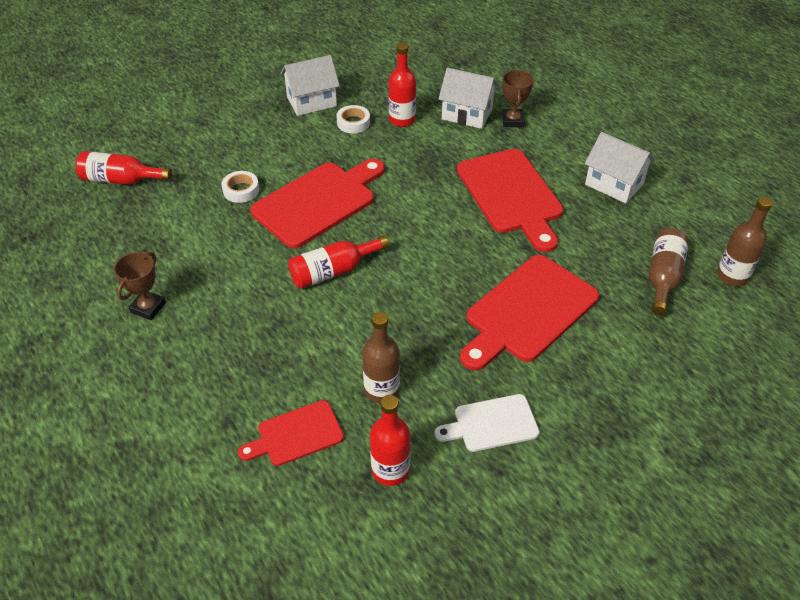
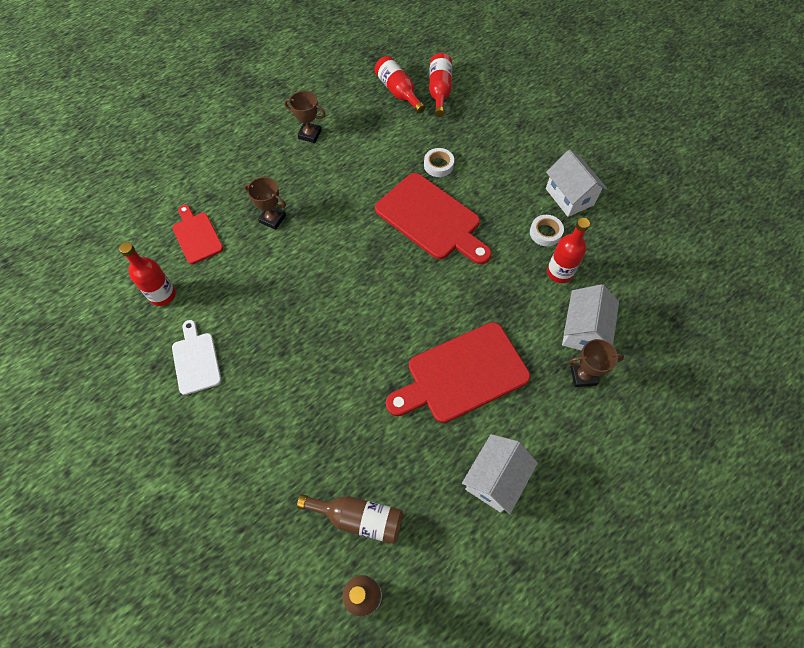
camera: 85 degrees right, 15 degrees up
red bottle [288,236,389,289] -> red bottle moved to [374,56,425,113]
brown bottle [362,312,400,403] -> none
red cutting board [460,255,599,371] -> none
none -> brown trophy [244,177,286,230]

